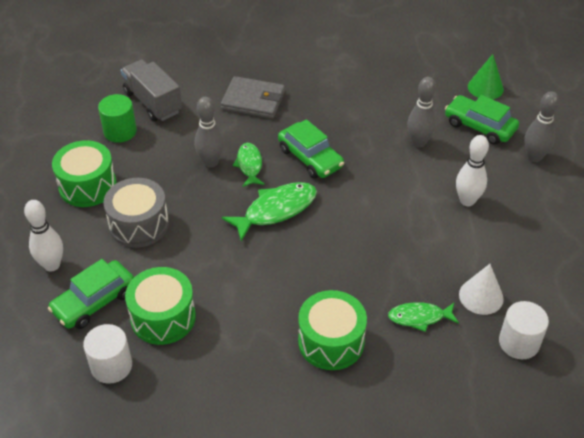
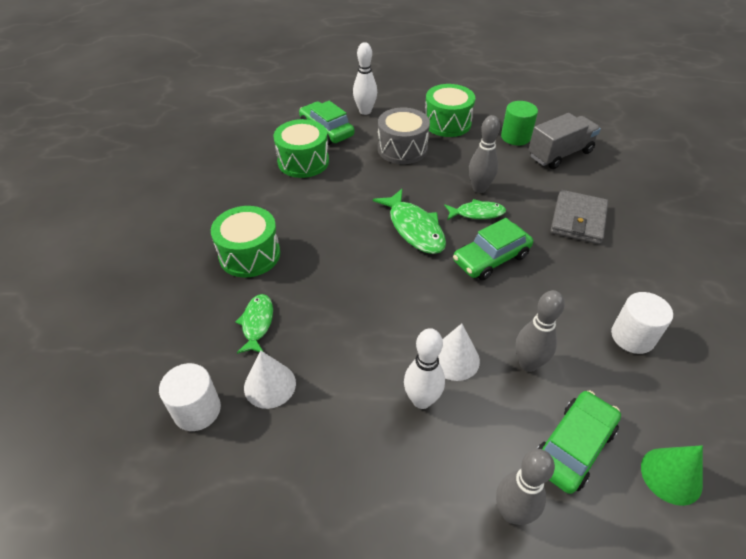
camera: 95 degrees right, 0 degrees up
white cylinder [83,324,132,384] -> white cylinder moved to [611,292,673,354]
none -> white cone [438,323,480,381]

